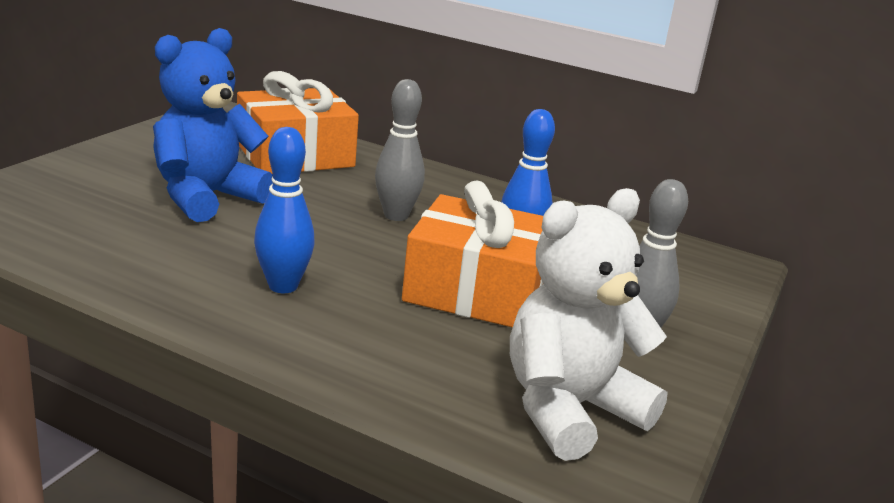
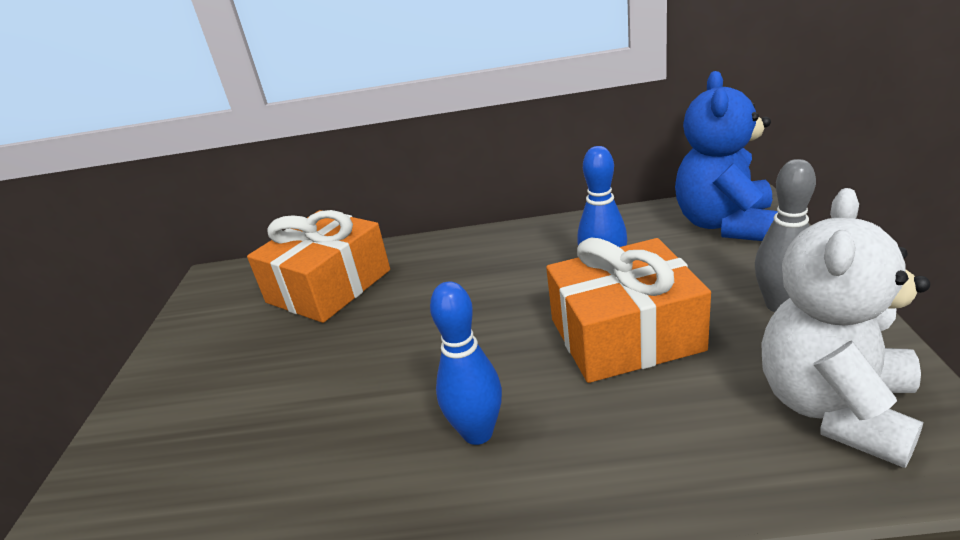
camera: 20 degrees left, 5 degrees up
blue teddy bear [153,28,273,222] -> blue teddy bear moved to [675,71,778,241]
grey bowling pin [375,79,425,221] -> none

